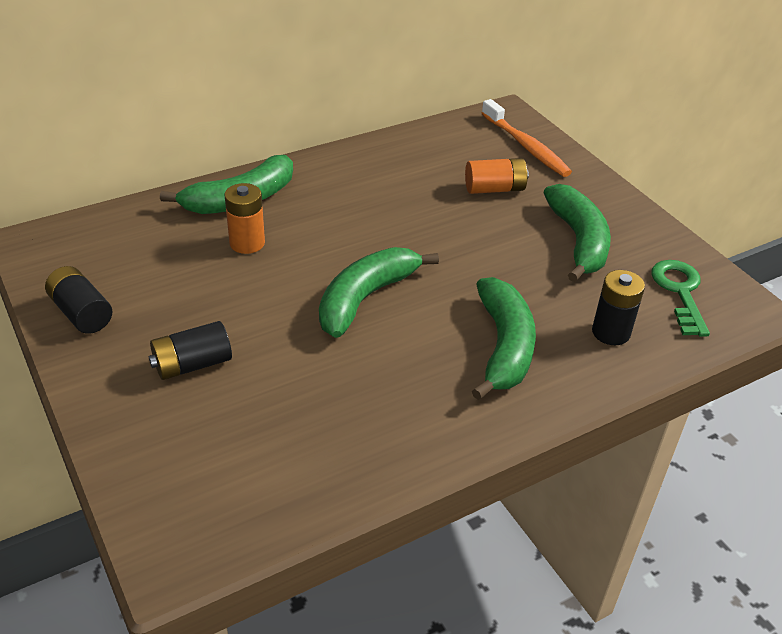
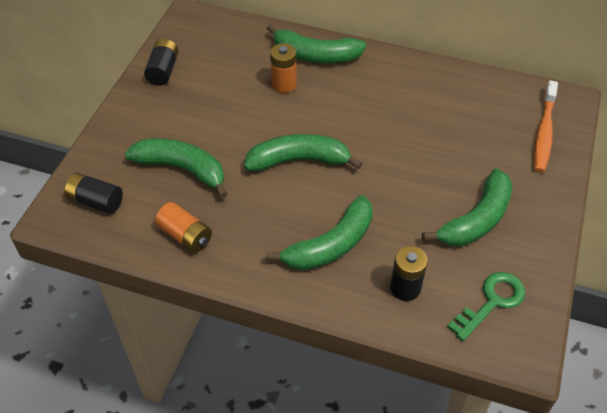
camera: 50 degrees right, 10 degrees up
black battery [148,321,232,380] -> black battery moved to [64,173,123,214]
orange battery [465,158,529,194] -> orange battery moved to [155,202,212,253]
none -> green banana [125,138,227,199]

